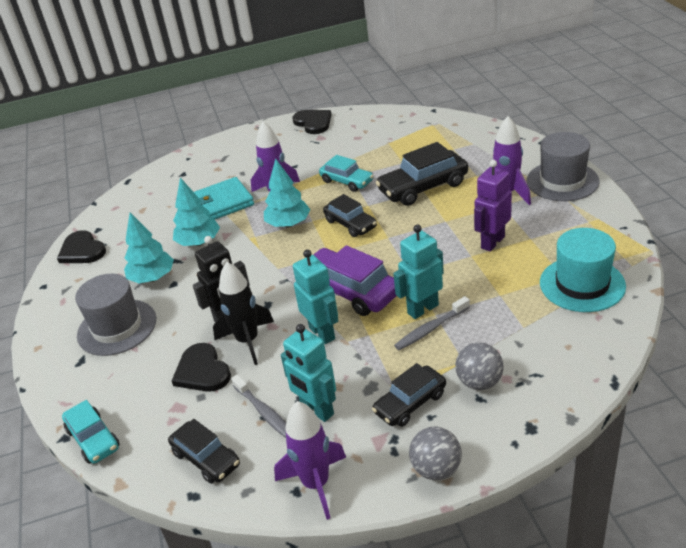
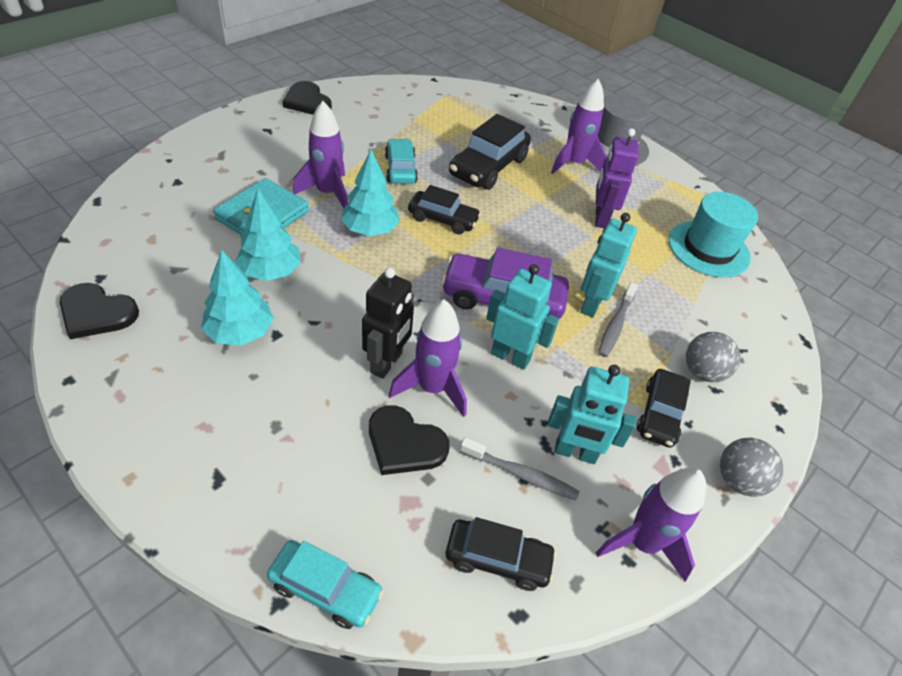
camera: 40 degrees left, 10 degrees up
grey hat [75,274,156,356] -> none
black rocket [213,262,274,365] -> purple rocket [389,299,467,417]
black heart [292,110,331,134] -> black heart turned 150 degrees counterclockwise [282,81,332,115]
turquoise car [319,155,374,192] -> turquoise car turned 105 degrees counterclockwise [385,139,418,184]

